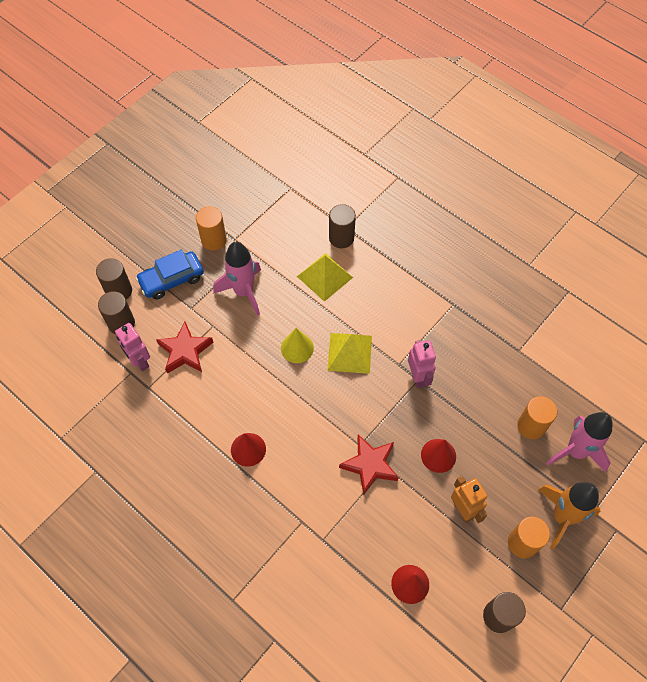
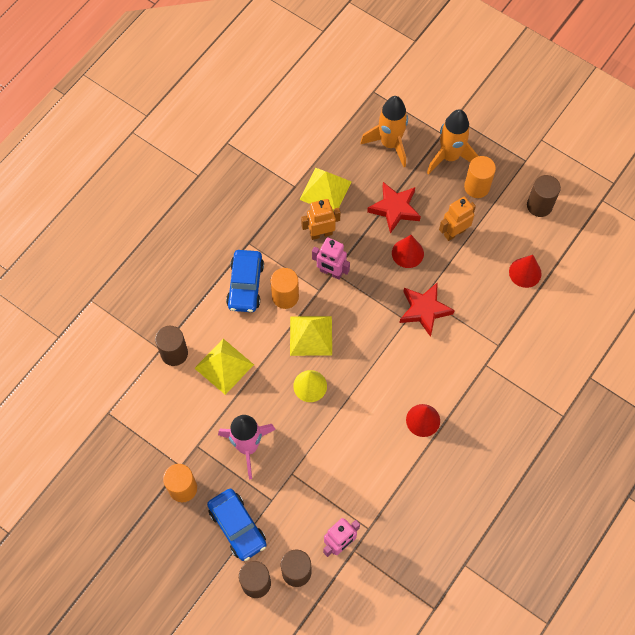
camera: 95 degrees left, 5 degrees up
red star [156,321,214,374] -> red star moved to [367,182,421,234]
pink robot [408,340,436,388] -> pink robot turned 135 degrees counterclockwise [312,237,350,280]
orange cylinder [517,396,557,439] -> orange cylinder moved to [271,268,299,309]
pink rocket [546,412,613,472] -> orange rocket [360,96,408,167]
none -> blue car [226,250,264,312]
none -> yellow pyramid [299,168,352,210]
none -> orange robot [301,199,341,240]

